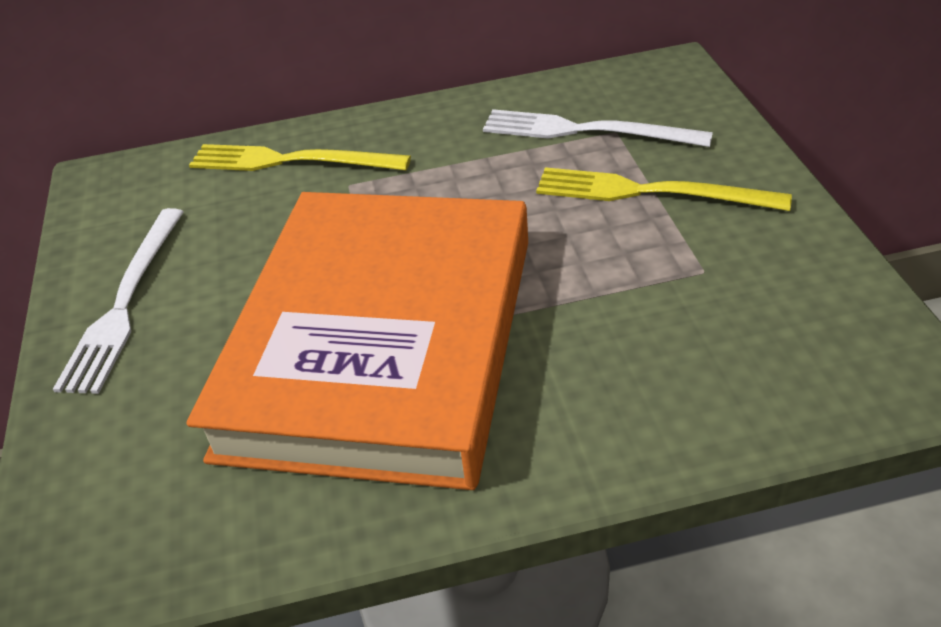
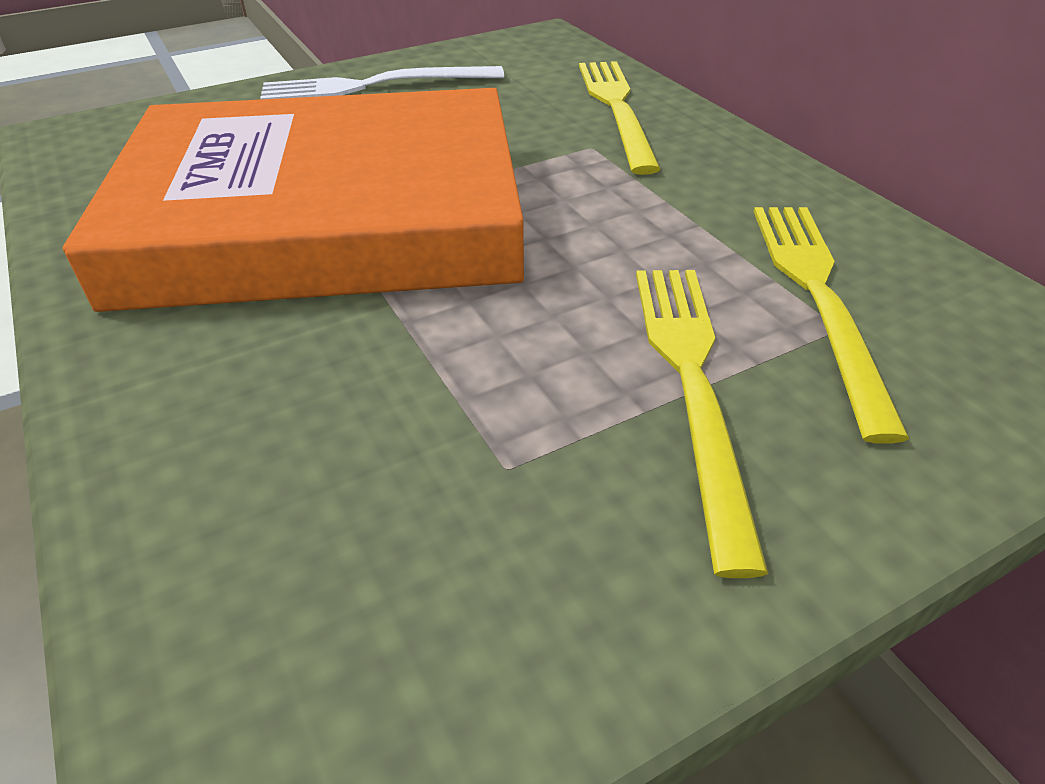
camera: 70 degrees right, 0 degrees up
white fork [483,109,713,147] -> yellow fork [754,207,910,444]

